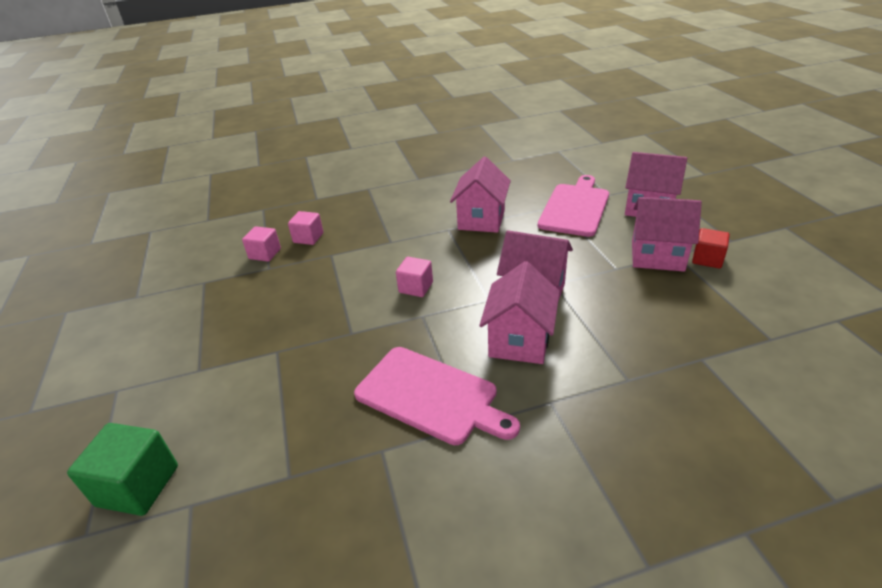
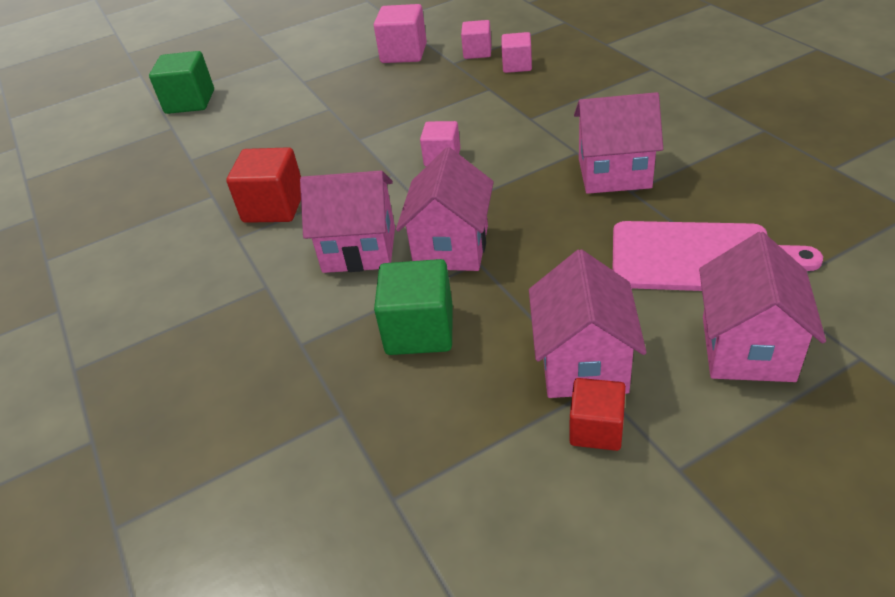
camera: 80 degrees right, 5 degrees up
pink cutting board [354,347,520,445] -> red cube [226,147,301,223]
none -> pink cube [374,4,427,63]
none -> green cube [374,259,453,355]

